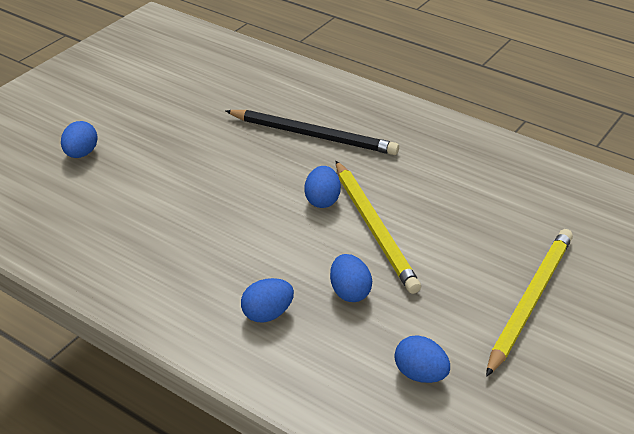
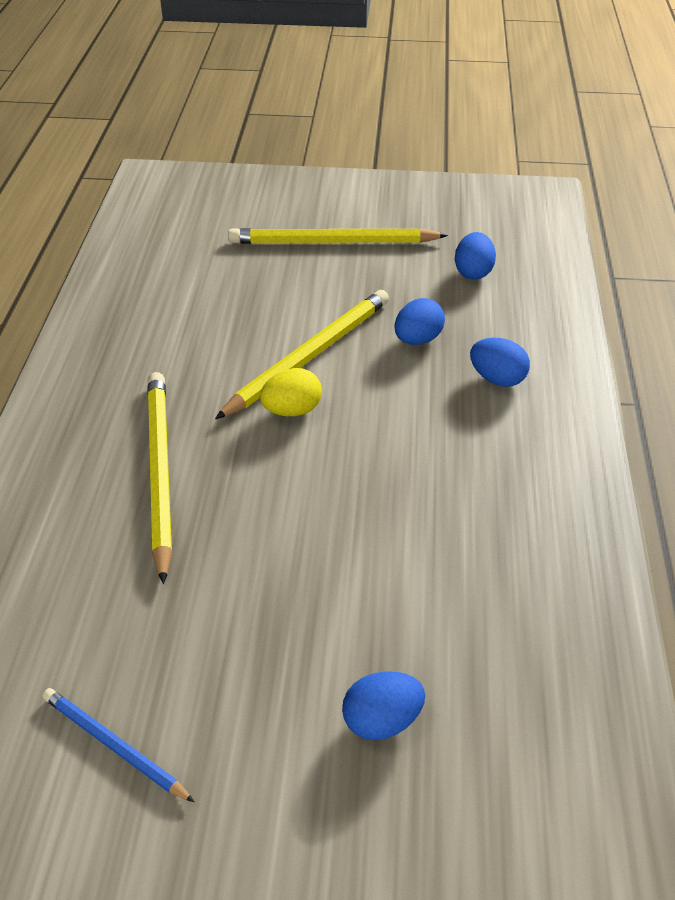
camera: 120 degrees left, 5 degrees up
black pencil [226,110,399,155] -> yellow pencil [147,372,172,584]
blue egg [304,166,341,208] -> yellow egg [260,368,322,416]
none -> blue pencil [42,688,194,802]

